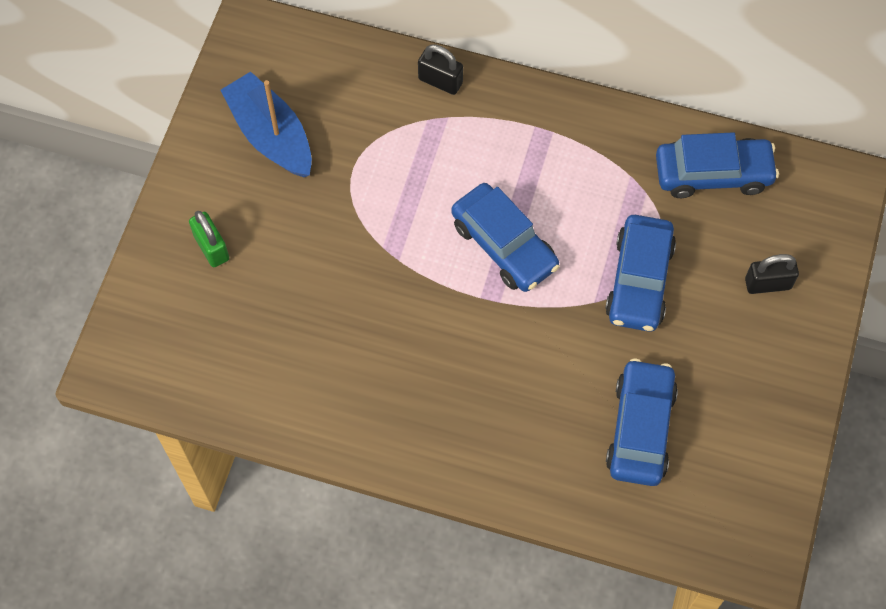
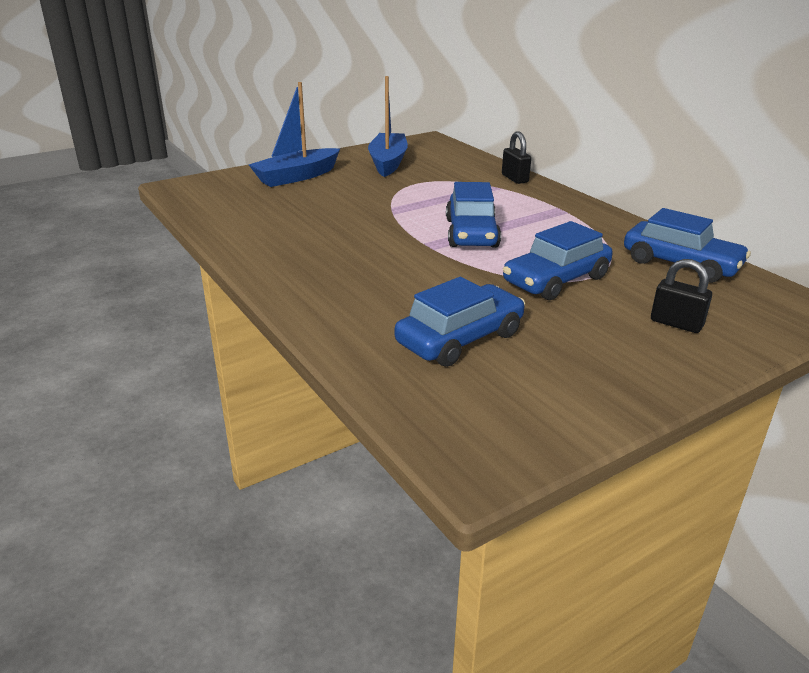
camera: 40 degrees right, 35 degrees down
green padlock [189,211,229,267] -> blue boat [249,82,340,187]

